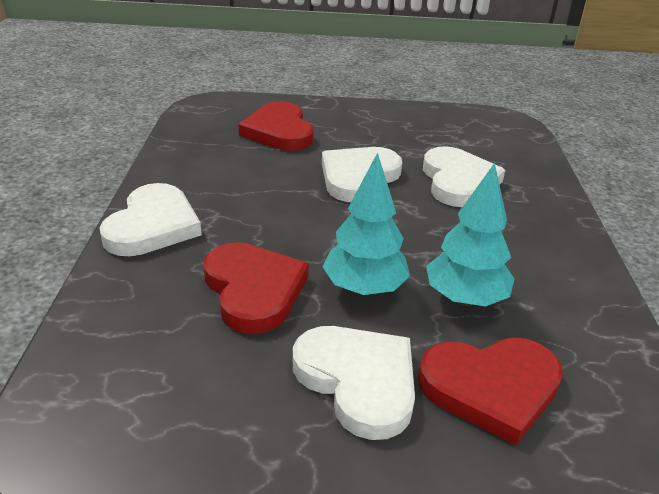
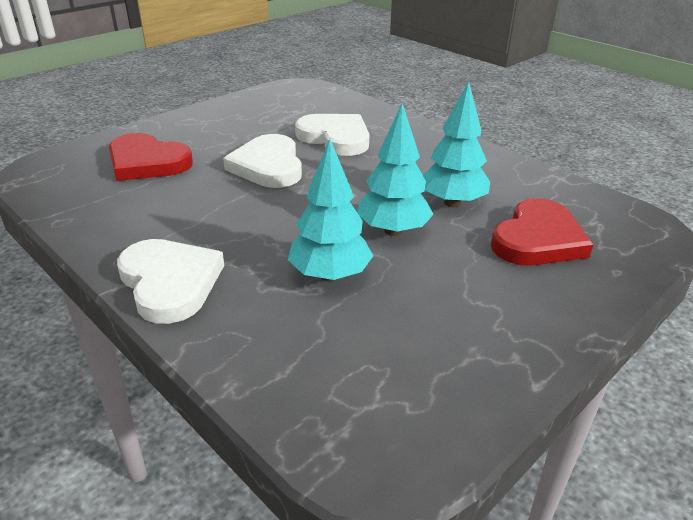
camera: 45 degrees left, 0 degrees up
red heart [203,242,309,334] -> turquoise tree [288,139,373,282]
white heart [293,326,415,440] -> none

